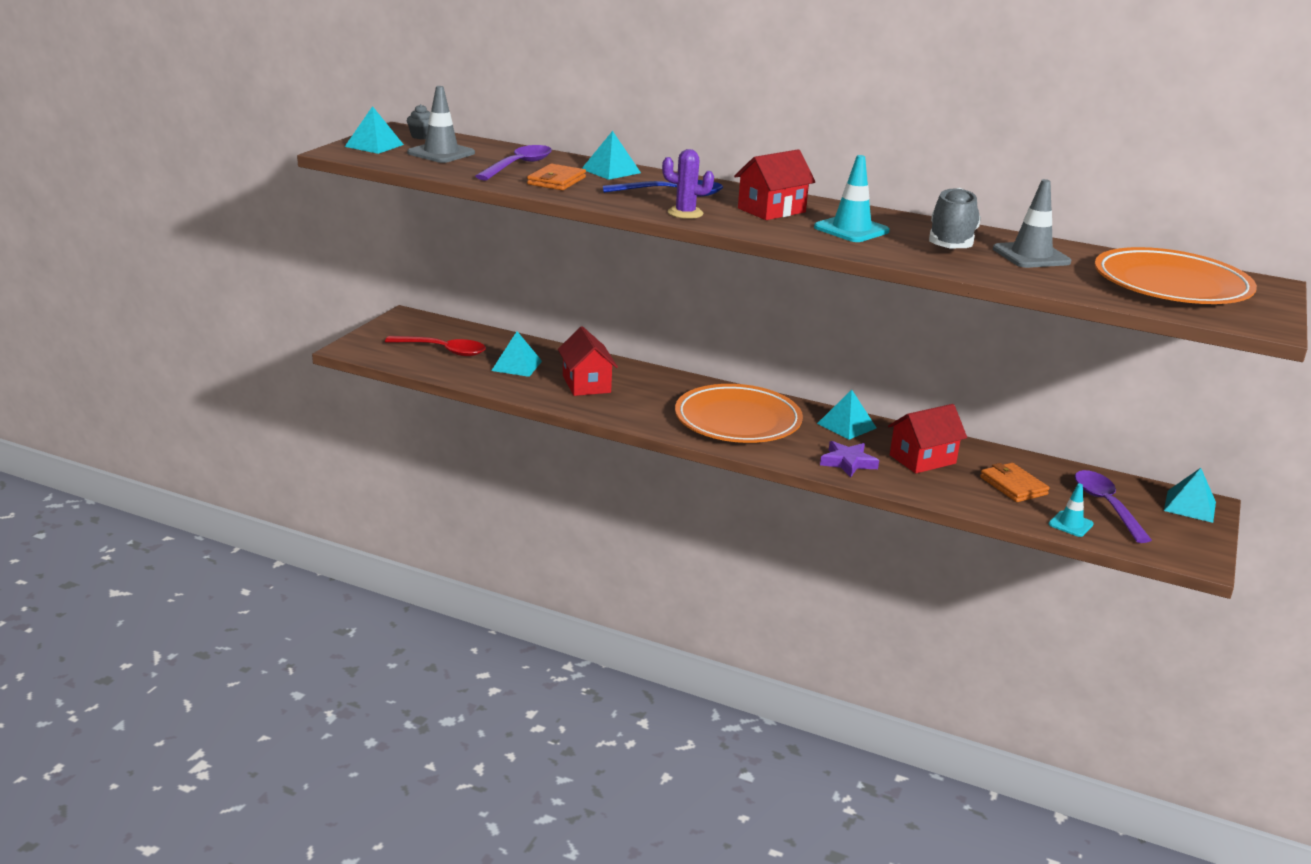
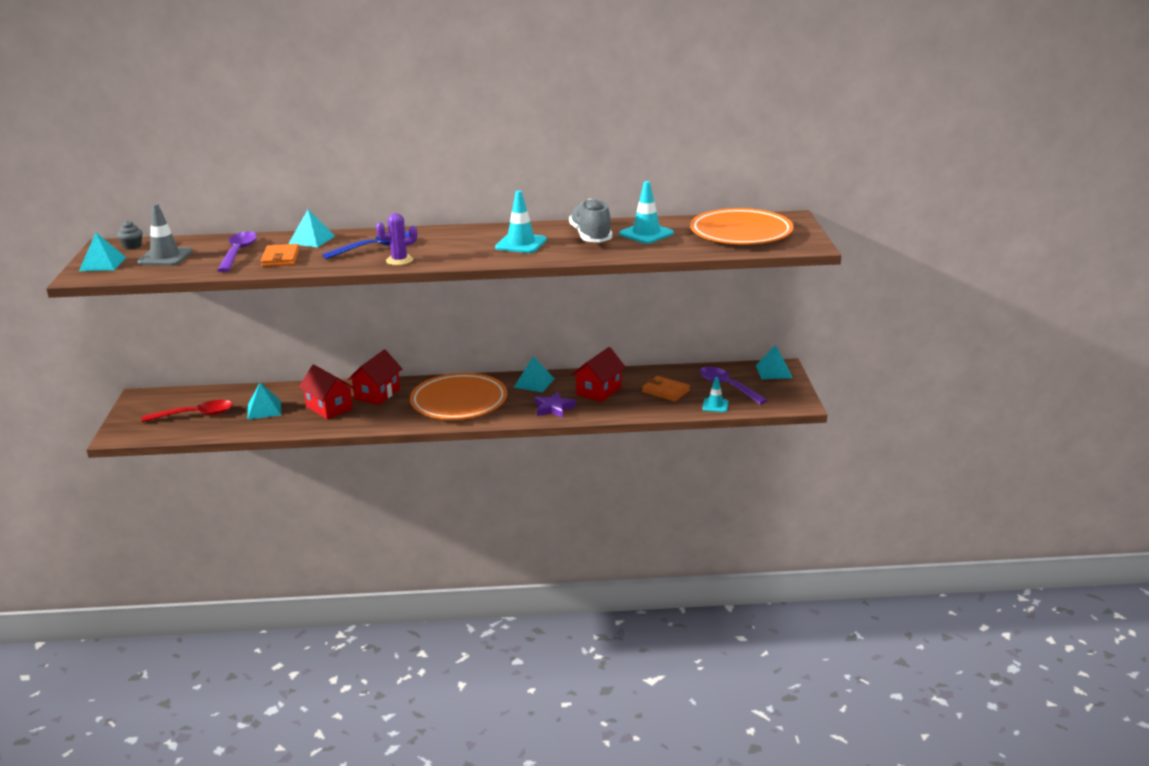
camera: 25 degrees left, 0 degrees up
red house [734,149,815,220] -> red house moved to [347,349,402,405]
grey traffic cone [993,179,1071,268] -> turquoise traffic cone [619,181,674,244]

